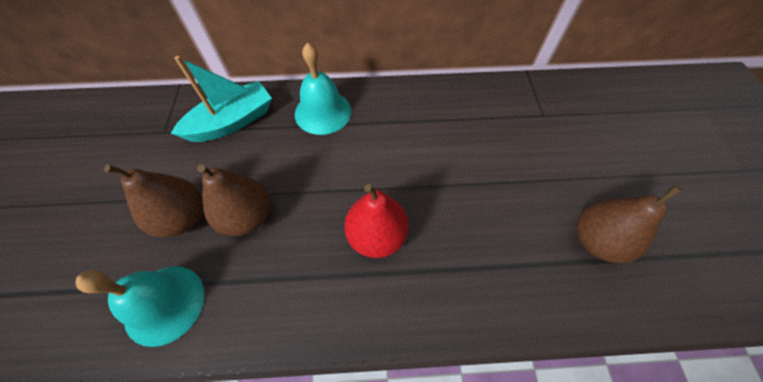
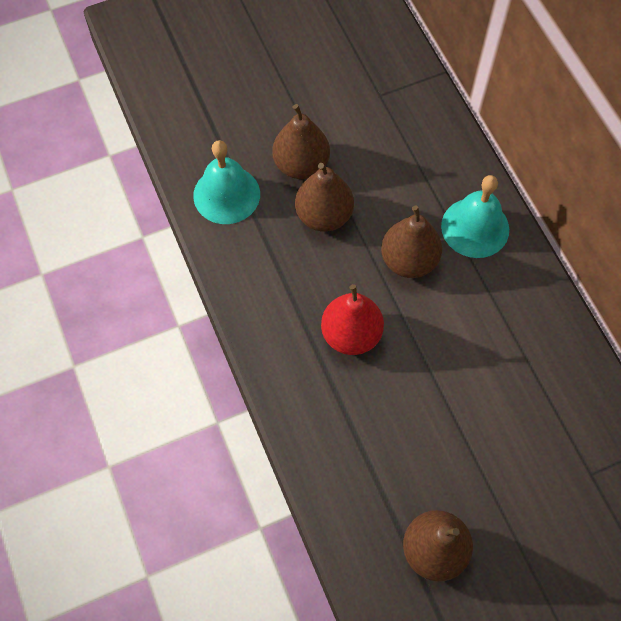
camera: 70 degrees right, 5 degrees up
turquoise boat [171,56,272,142] -> none
none -> brown pear [381,205,442,278]

